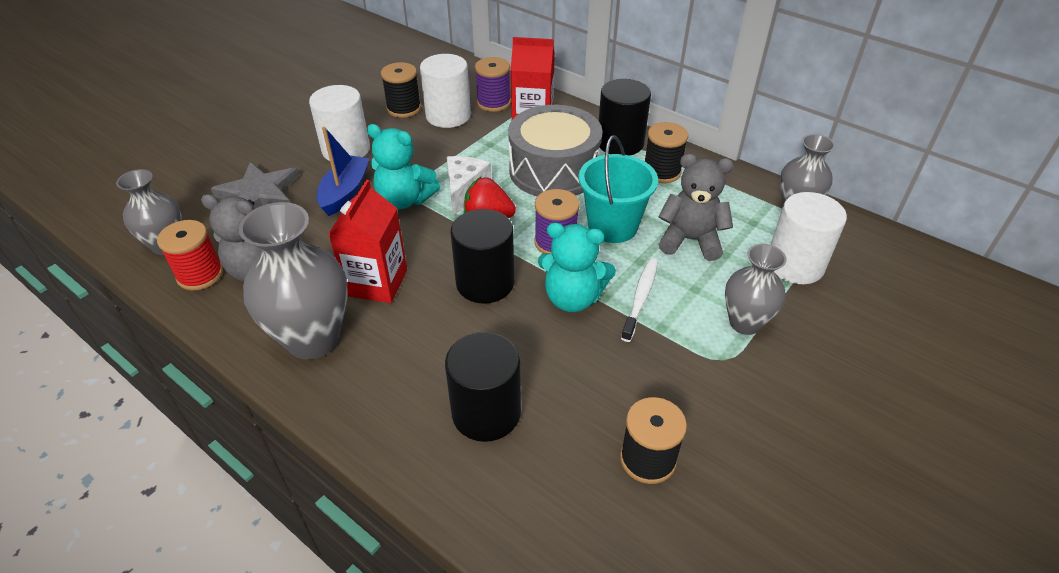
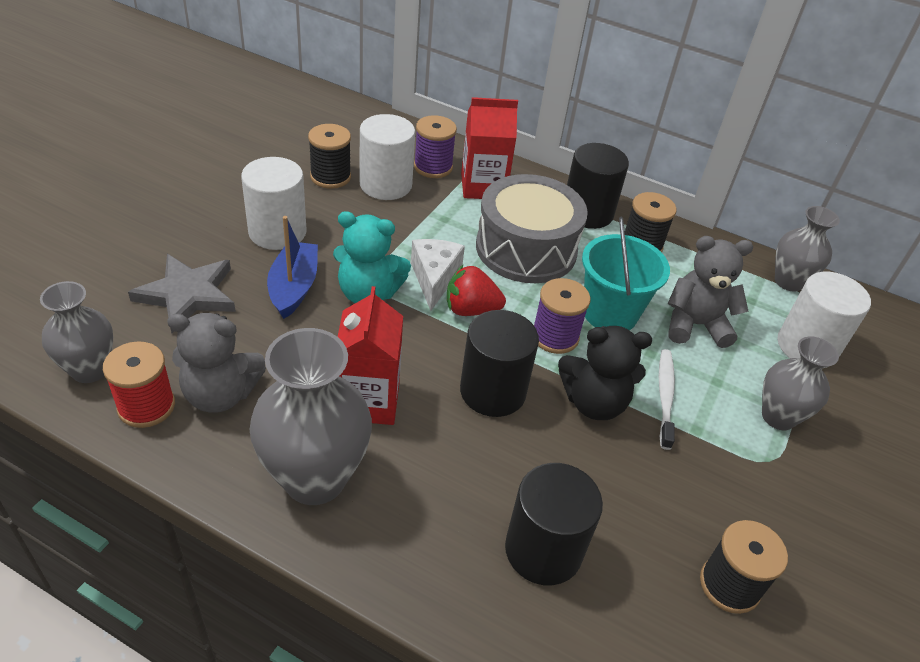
camera: 15 degrees left, 0 degrees up
turquoise teddy bear [538,223,616,312] -> black teddy bear [558,326,652,420]

